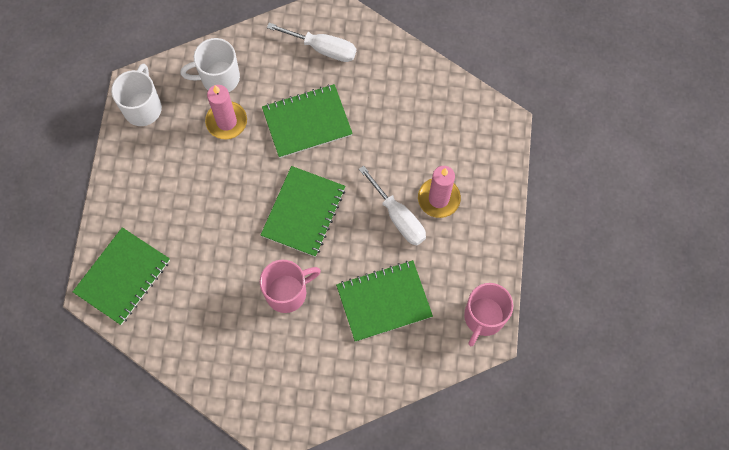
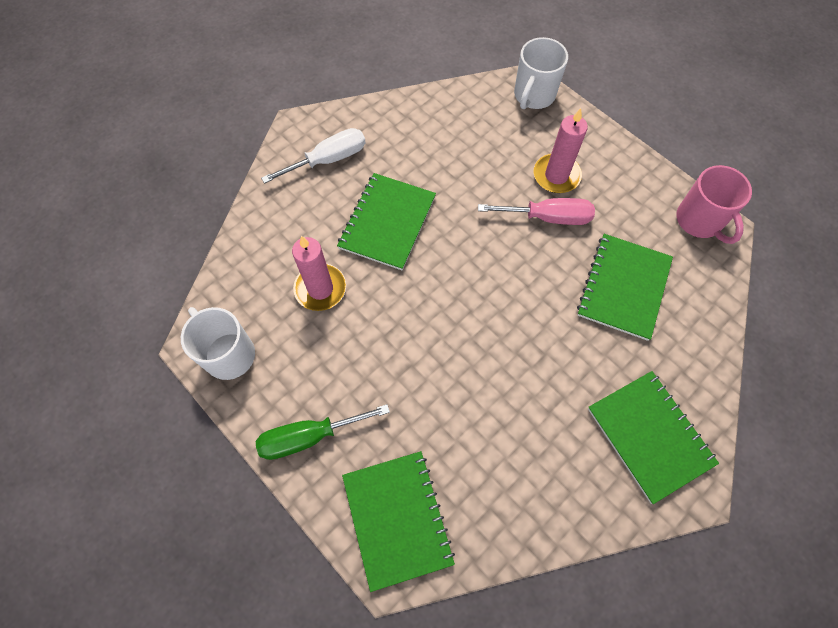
camera: 50 degrees left, 5 degrees down
white mug [181,38,240,92] -> white mug moved to [514,37,568,109]
pink mug [260,260,321,313] -> none
green notebook [261,166,345,257] -> green notebook moved to [588,371,719,504]
white screwdriver [359,166,426,245] -> pink screwdriver [478,198,595,225]
none -> green screwdriver [256,404,390,460]

